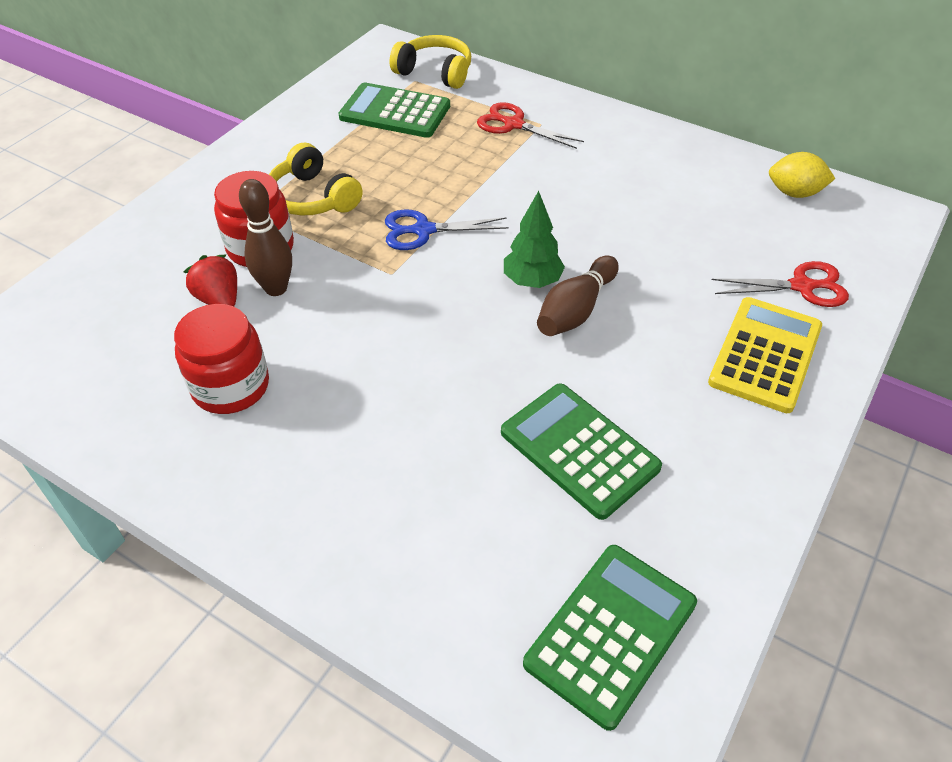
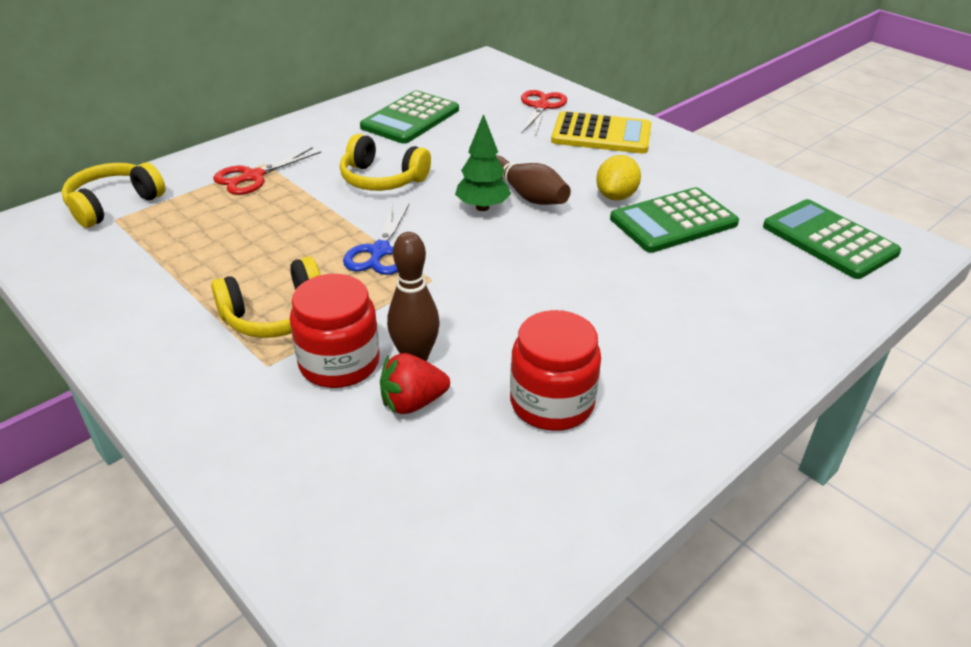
camera: 75 degrees left, 10 degrees down
green calculator [338,82,450,138] -> green calculator moved to [360,90,459,144]
yellow calculator [708,297,822,413] -> yellow calculator turned 150 degrees clockwise [551,111,651,154]
yellow lemon [769,152,835,198] -> yellow lemon moved to [596,155,641,201]
none -> yellow headphones [340,134,431,191]

